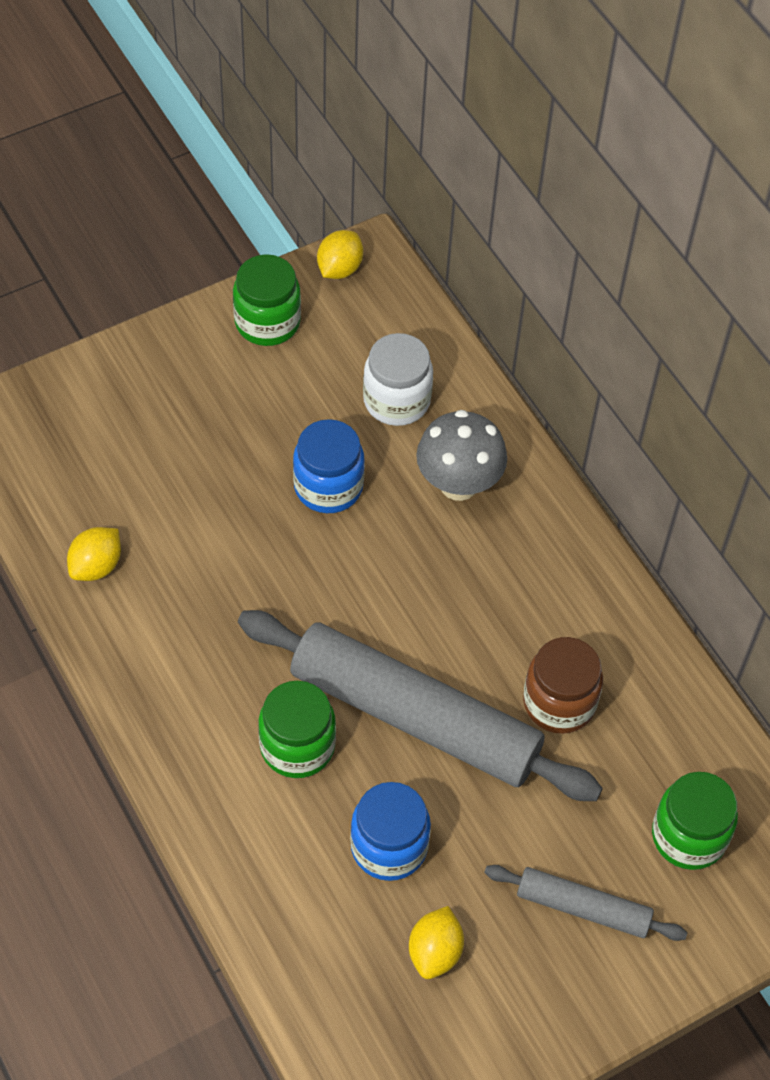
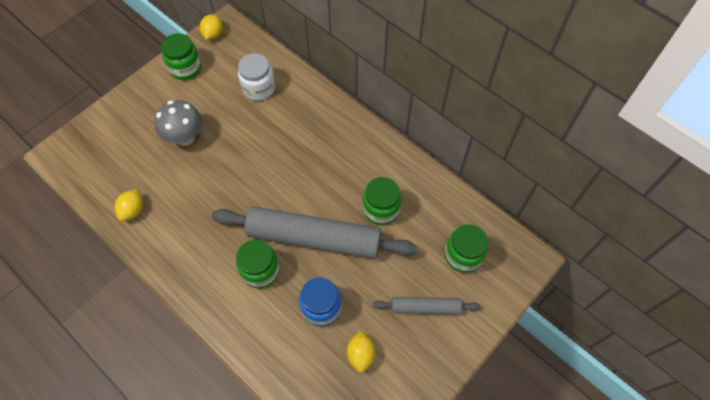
camera: 15 degrees left, 5 degrees up
blue jar [293,419,365,513] -> none
grey mushroom [416,410,507,501] -> grey mushroom moved to [155,100,202,146]
brown jar [523,637,603,734] -> green jar [363,177,402,225]

